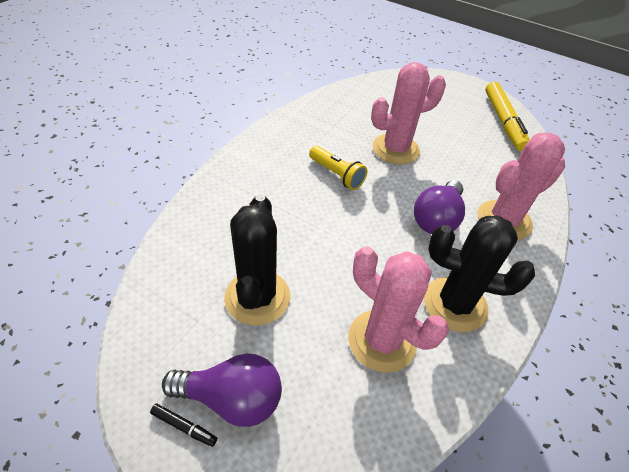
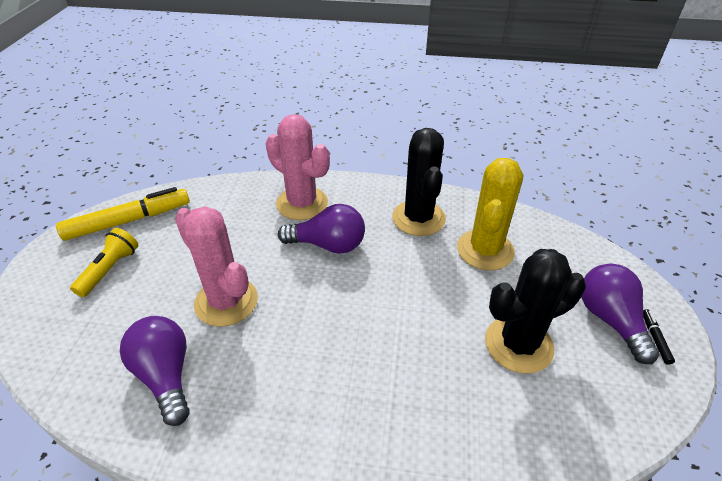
camera: 110 degrees left, 5 degrees down
yellow flashlight [309,146,367,190] -> yellow flashlight moved to [70,228,138,297]
pink cactus [348,246,449,373] -> yellow cactus [457,158,523,270]
none -> purple light bulb [120,316,190,426]

